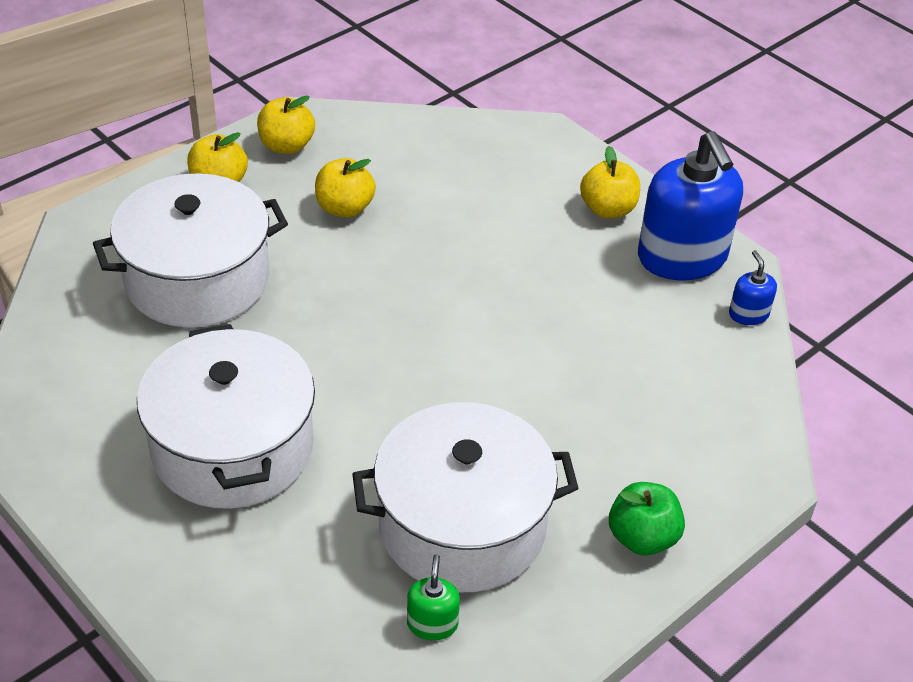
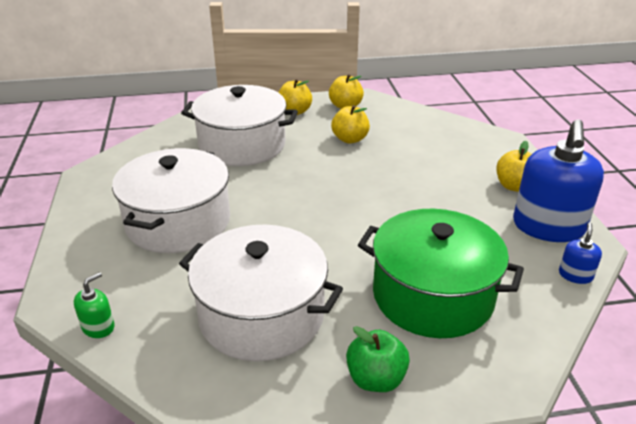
camera: 35 degrees right, 10 degrees down
green soap dispenser [407,554,460,640] -> green soap dispenser moved to [74,272,114,338]
none -> green pot [358,209,524,338]

